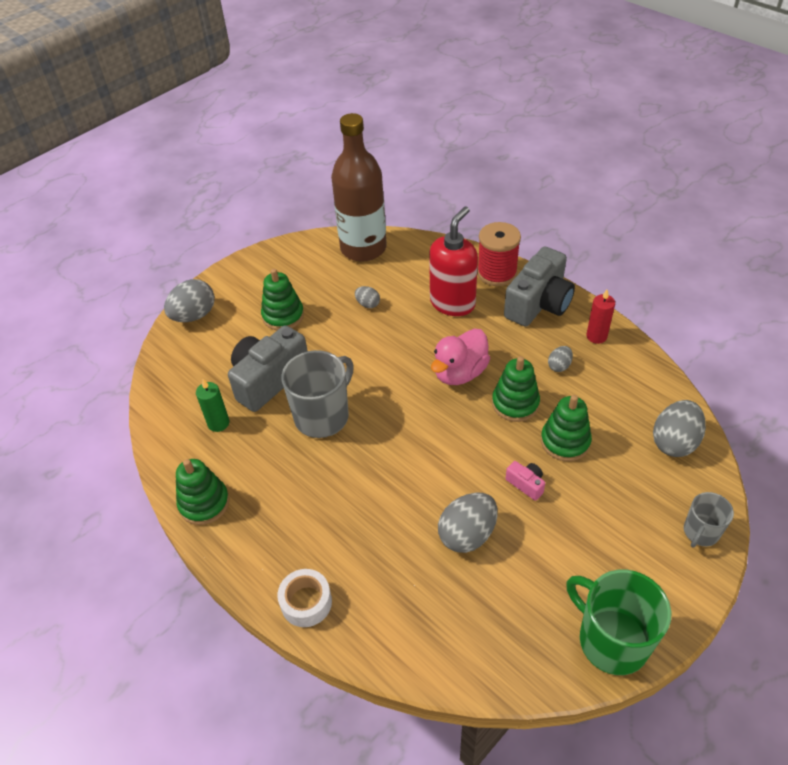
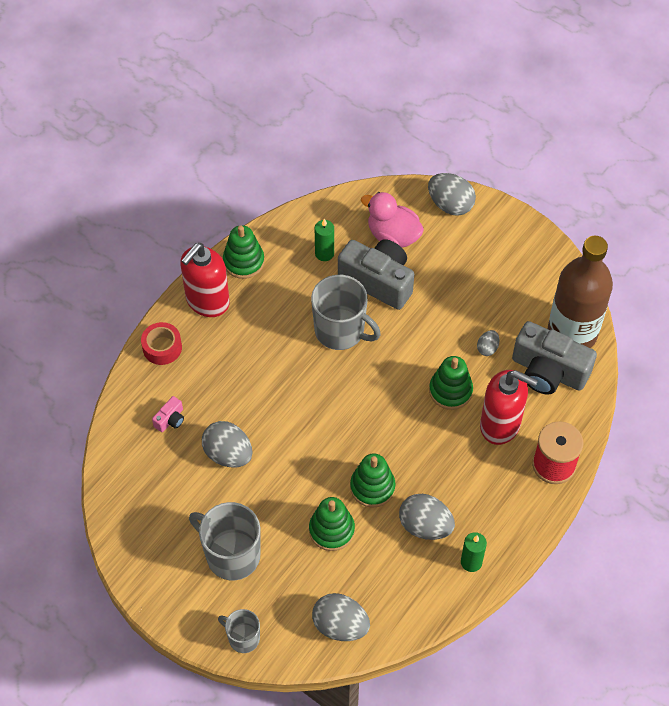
camera: 80 degrees right, 10 degrees up
green stacking toy [261,269,304,330] -> green stacking toy moved to [429,356,473,410]
white tape [278,569,332,627] -> red tape [141,322,182,365]
pink duck [431,328,490,385] -> pink duck moved to [361,192,424,247]
grey camera [504,246,575,327] -> grey camera moved to [512,321,597,395]
pink camera [505,461,545,501] -> pink camera moved to [152,396,184,432]
grey egg [548,346,573,372] -> grey egg [399,494,455,540], size x1.92
green mug [566,570,671,675] -> none
red candle [586,290,615,344] -> green candle [461,532,487,572]
none -> red soap dispenser [180,243,230,317]
none -> grey mug [189,502,261,580]

